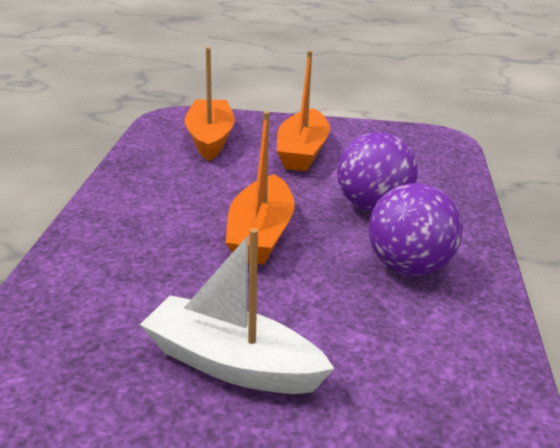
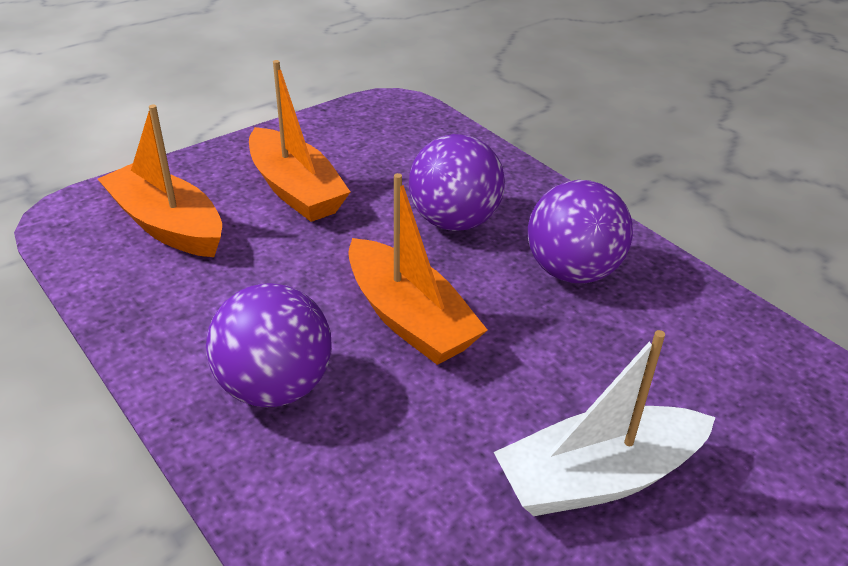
camera: 45 degrees left, 10 degrees up
none -> purple ball [206,283,332,407]

